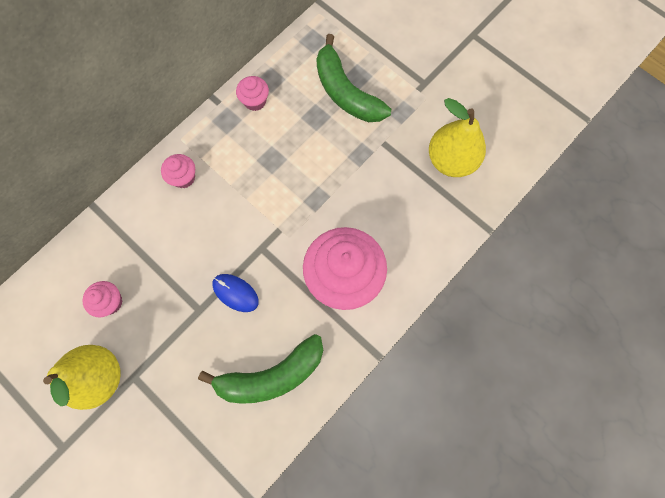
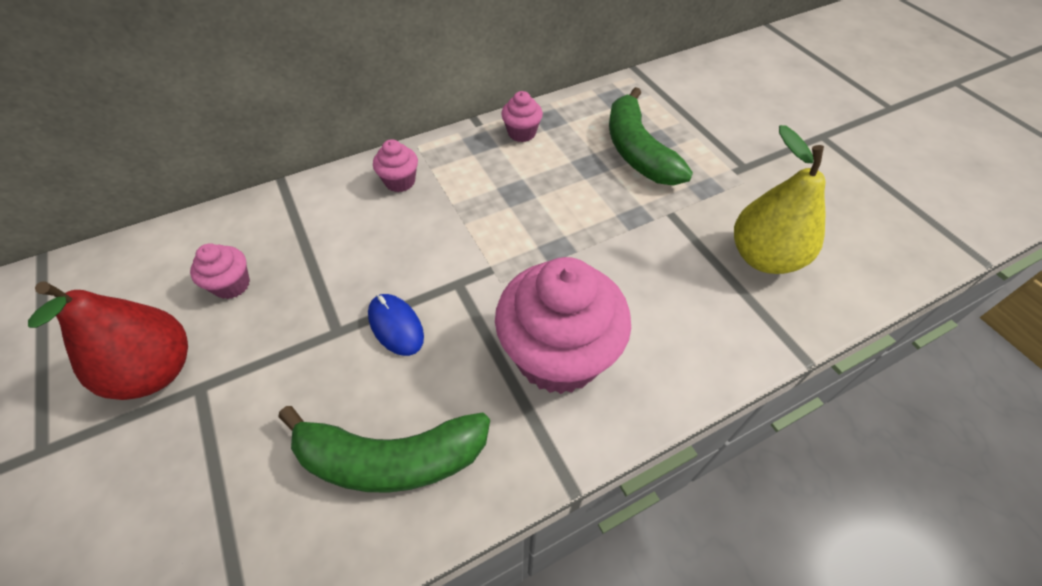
camera: 20 degrees right, 20 degrees down
yellow pear [43,345,121,410] -> red pear [28,282,188,400]

